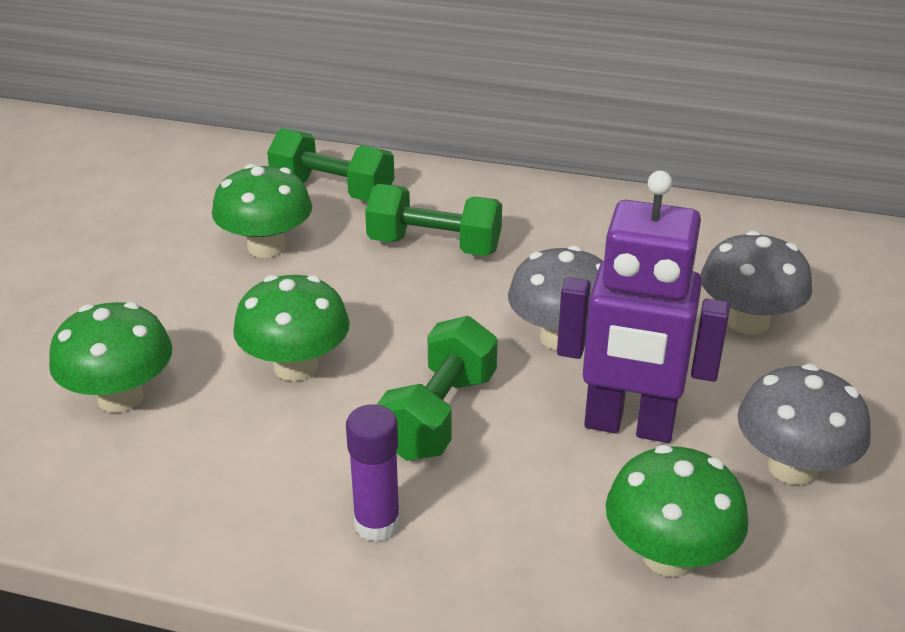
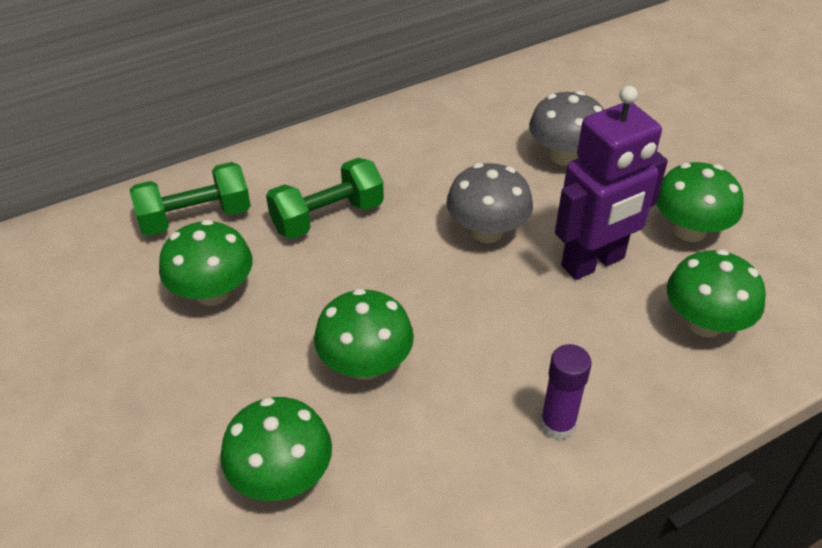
camera: 45 degrees left, 10 degrees up
green dumbbell [377,316,498,461] -> none
grey mushroom [738,364,871,485] -> green mushroom [656,162,744,242]

